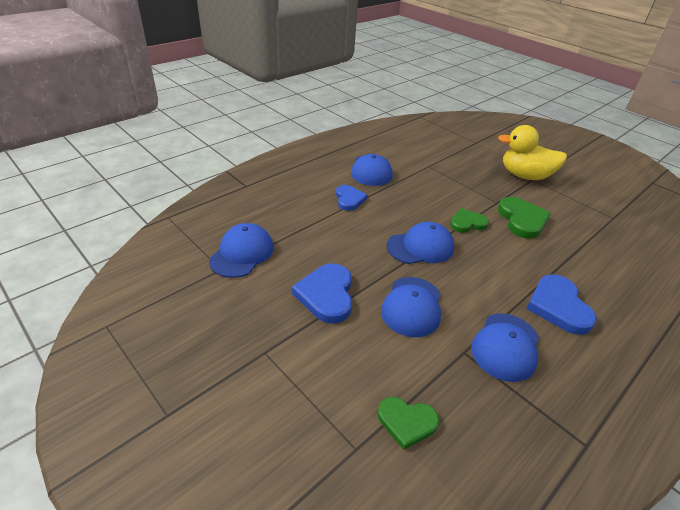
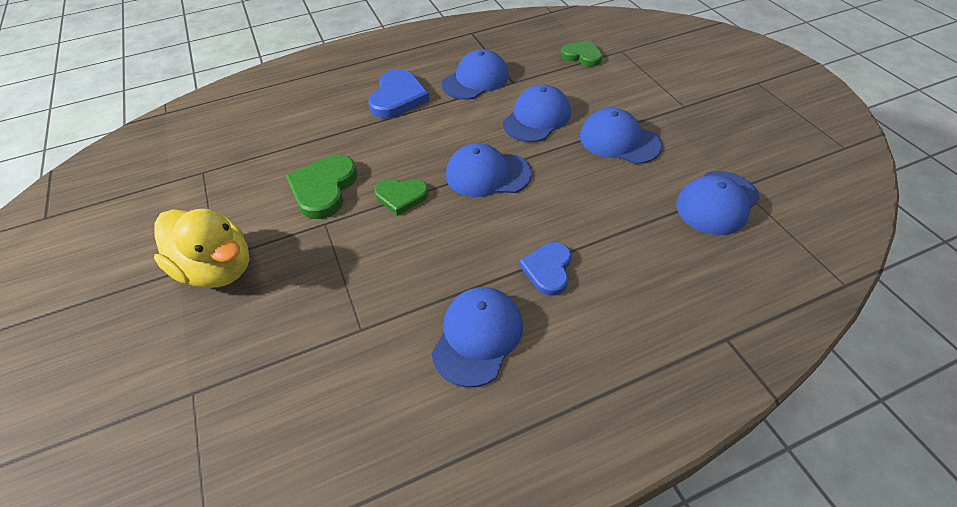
camera: 155 degrees left, 10 degrees up
blue heart [292,263,352,324] -> blue cap [580,108,663,164]

